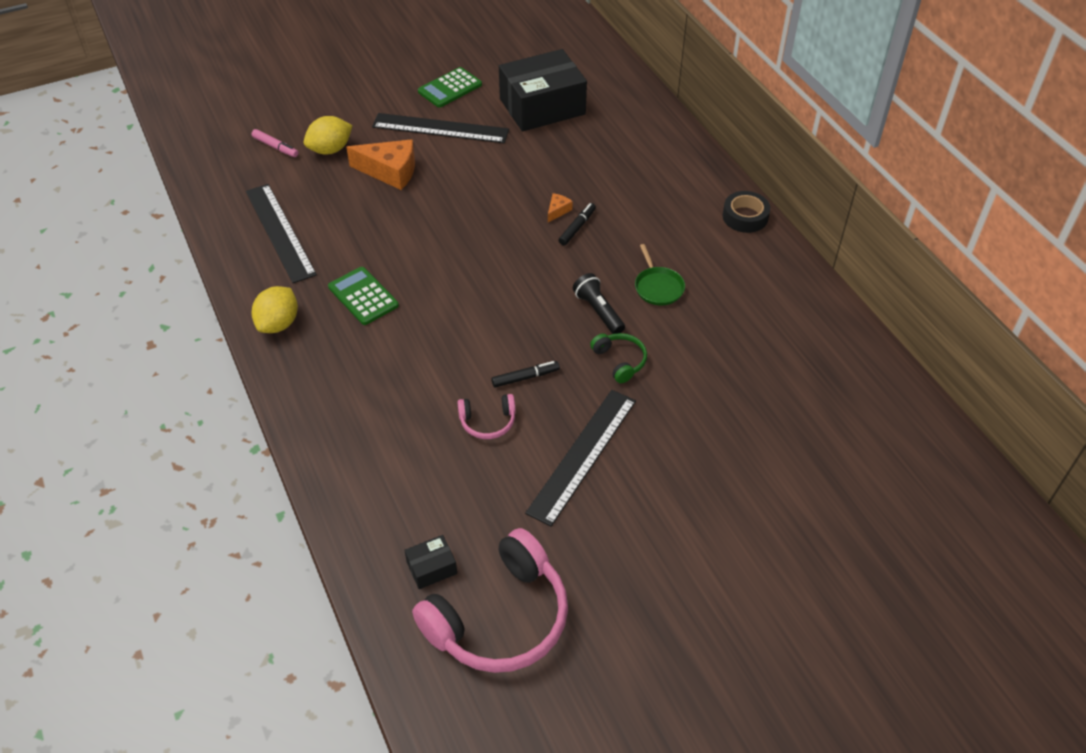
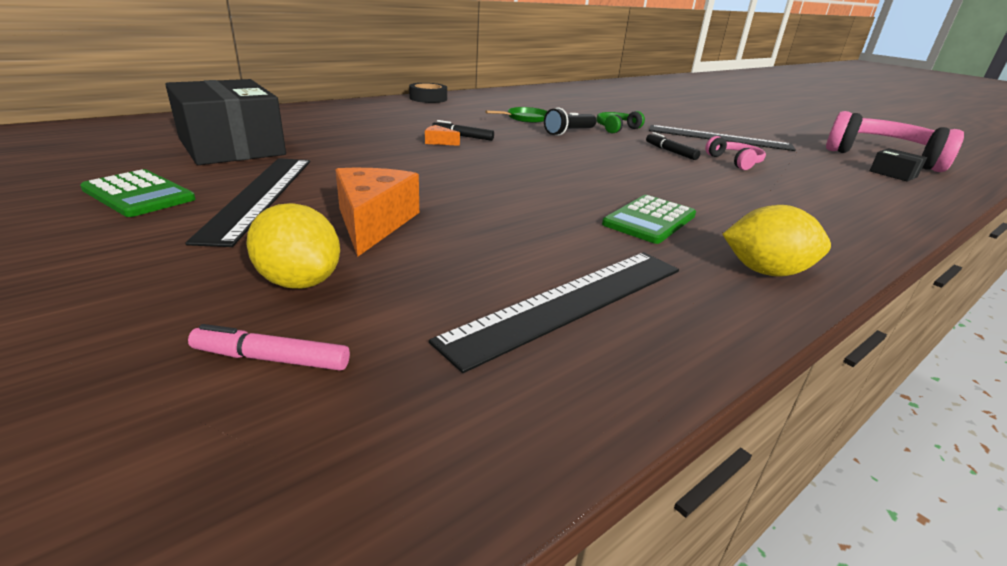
camera: 105 degrees left, 20 degrees down
pink marker [251,129,298,157] -> pink marker turned 105 degrees counterclockwise [188,324,350,371]

